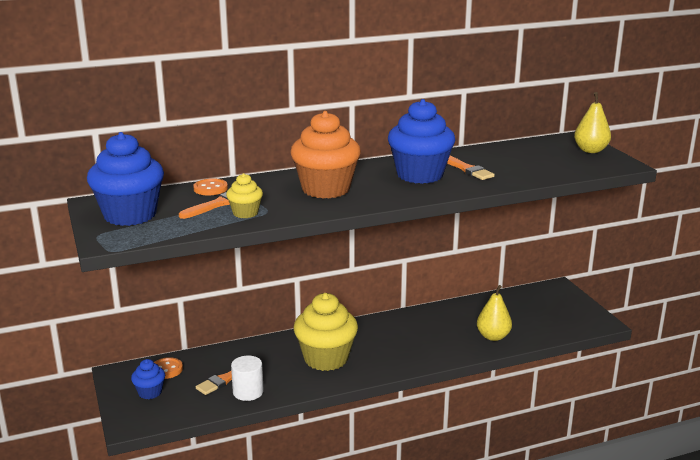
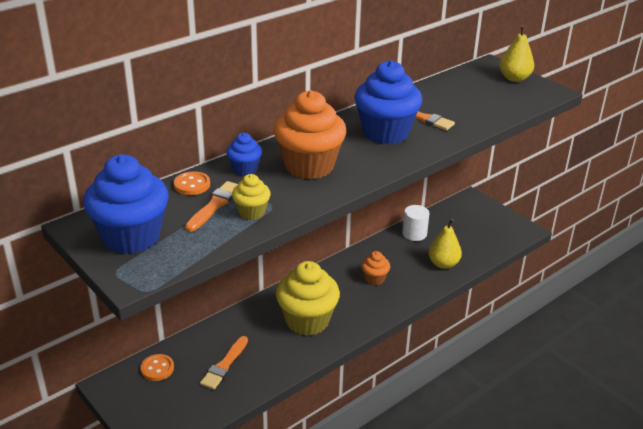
camera: 20 degrees left, 10 degrees up
blue cupcake [131,359,165,399] -> blue cupcake moved to [226,133,262,176]
white cylinder [231,355,264,401] -> white cylinder moved to [402,205,430,241]
none -> orange cupcake [361,251,390,285]

